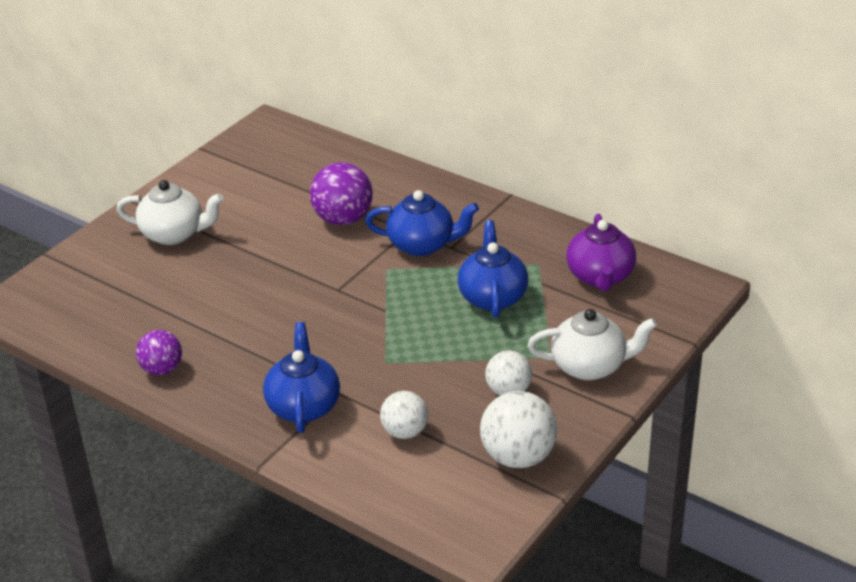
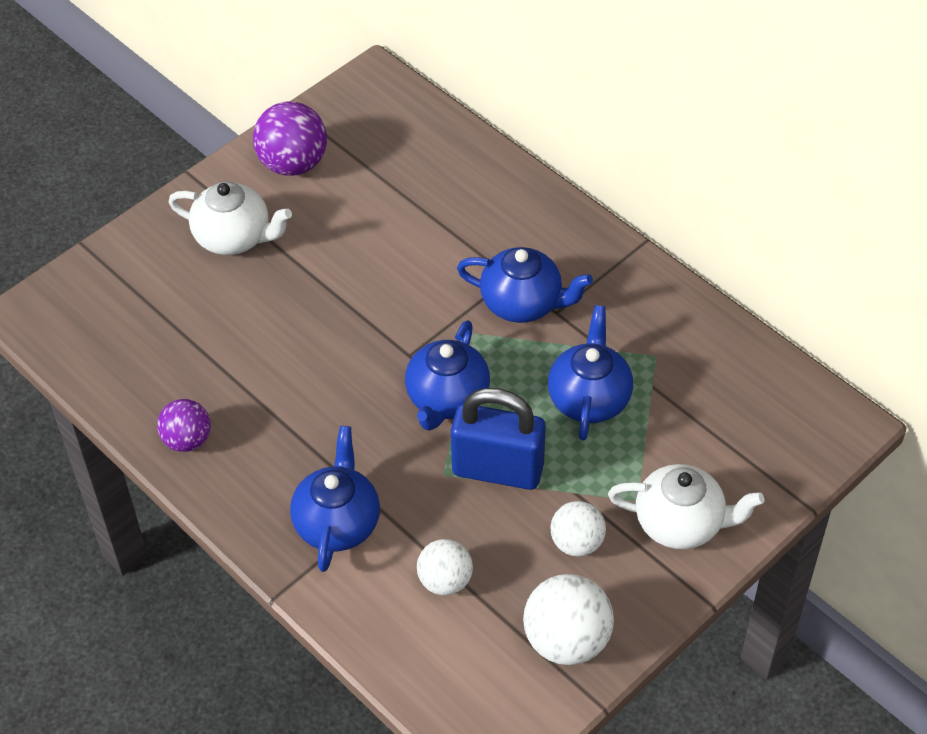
camera: 10 degrees right, 15 degrees up
purple ball [310,162,373,225] -> purple ball moved to [253,101,327,176]
purple teapot [566,214,636,291] -> none
none -> blue teapot [405,320,490,431]
none -> blue padlock [451,388,546,490]

